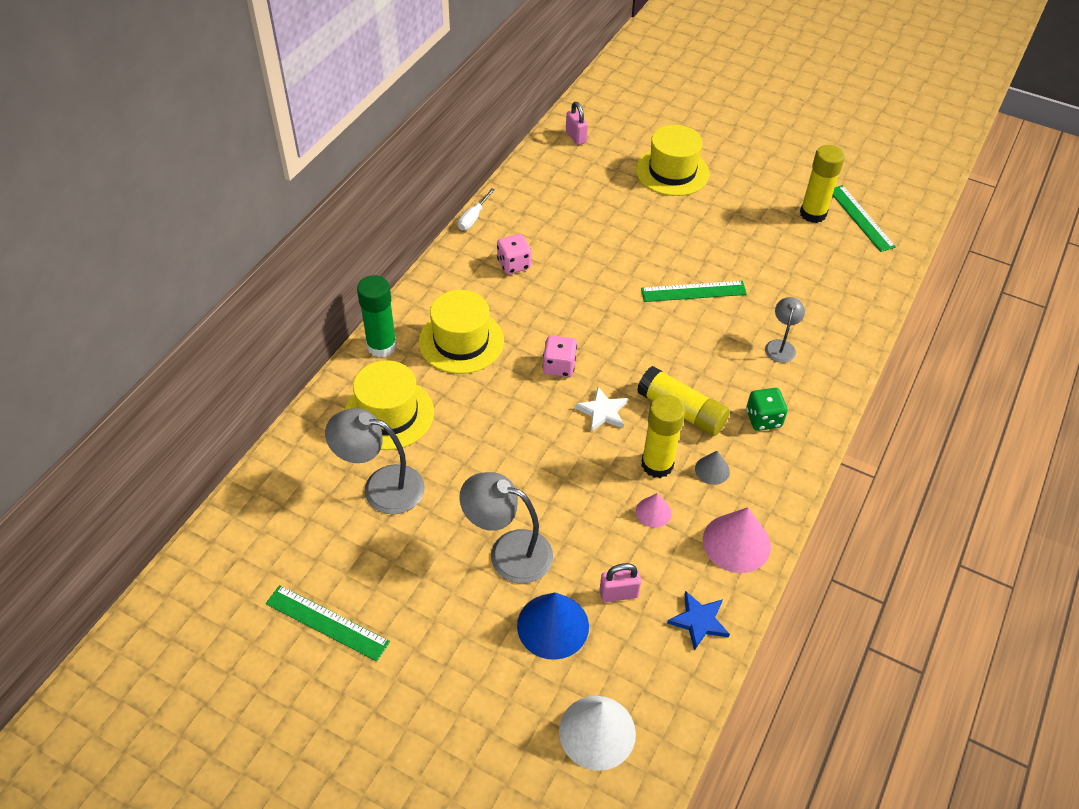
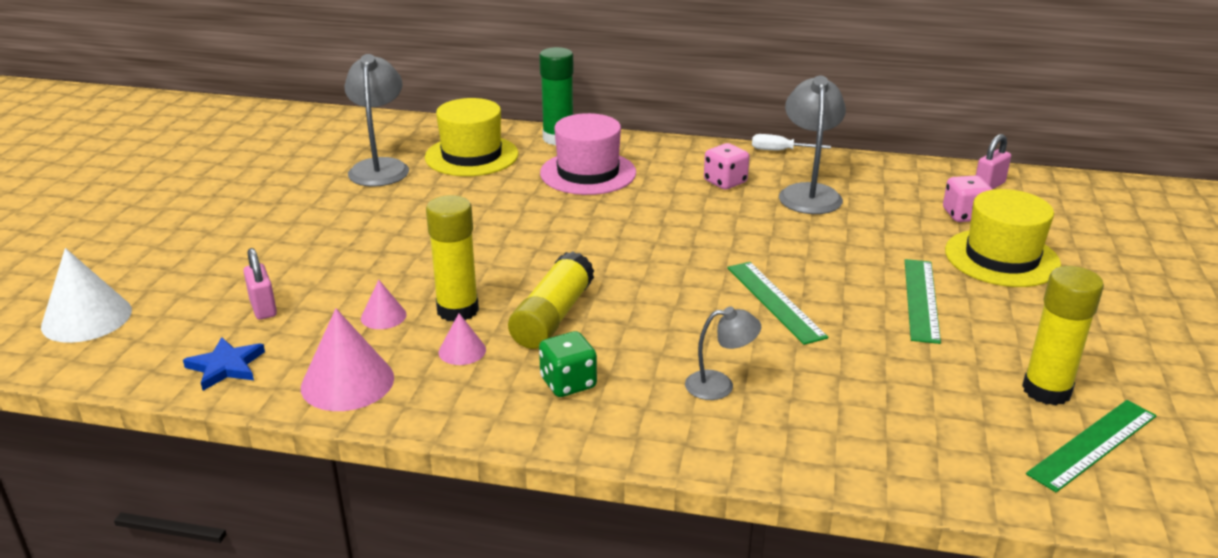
camera: 75 degrees right, 20 degrees down
green ruler [266,585,390,661] -> green ruler moved to [905,259,941,344]
yellow hat [419,290,504,374] -> pink hat [540,113,636,195]
grey lamp [459,472,553,584] -> grey lamp moved to [779,76,846,214]
blue cone [517,592,589,660] -> none
pink dice [543,336,577,377] -> pink dice moved to [943,175,993,222]
white star [575,387,628,431] -> none
grey cone [695,451,730,485] -> pink cone [439,313,486,365]

